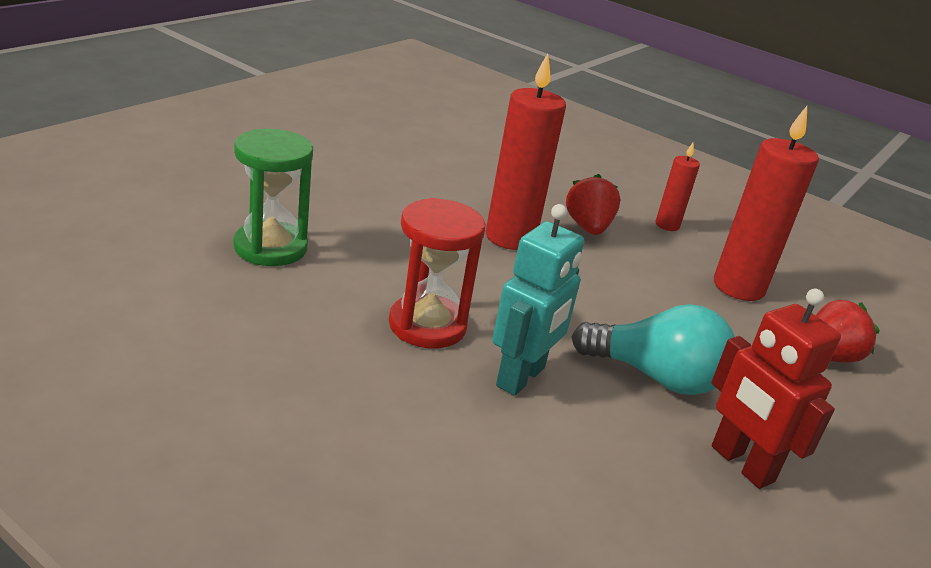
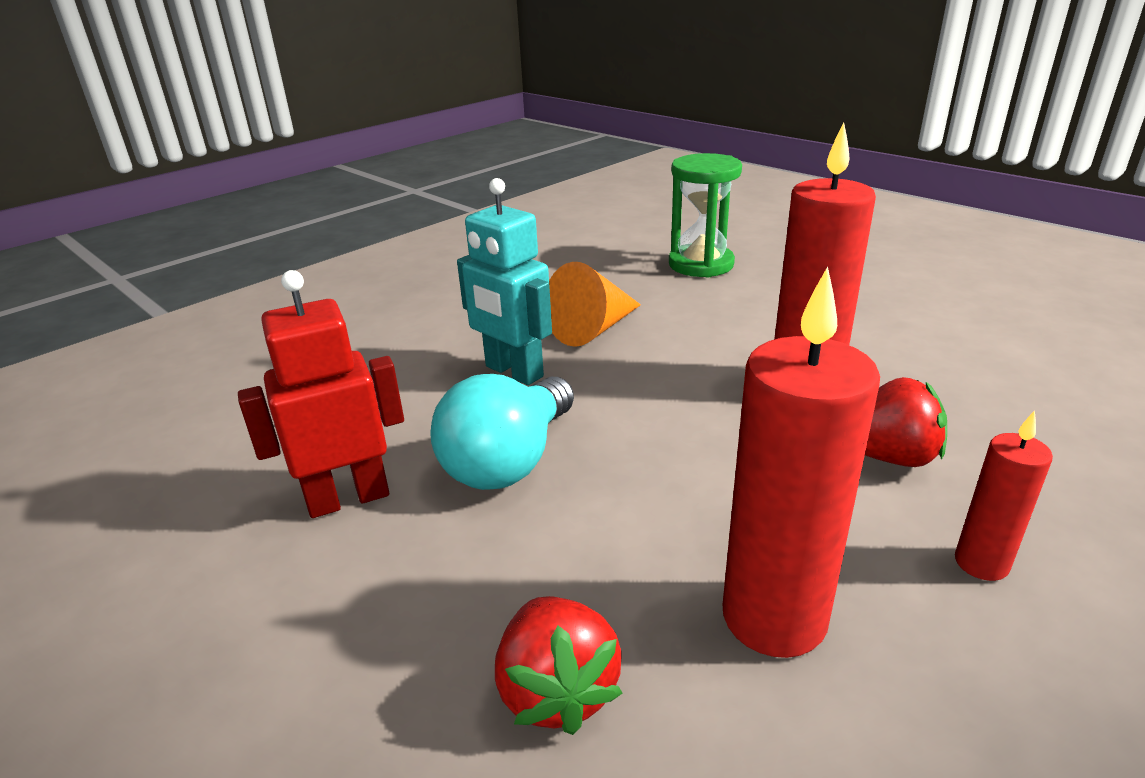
camera: 105 degrees right, 0 degrees up
red hourglass [389,198,486,348] -> orange cone [549,262,641,347]

